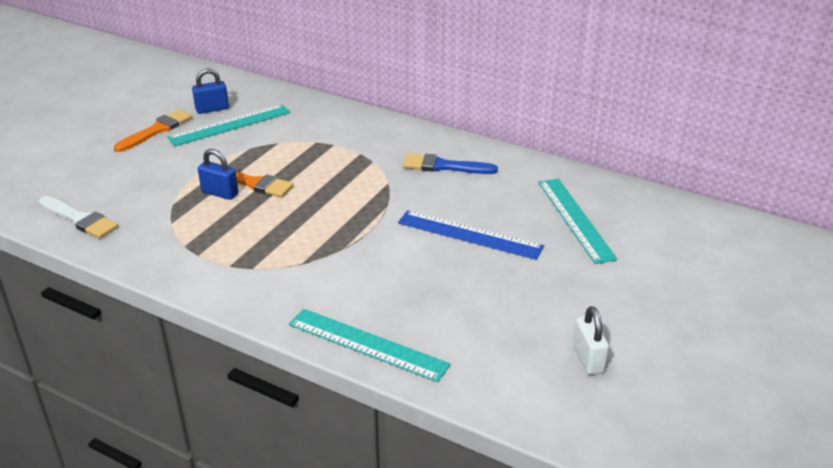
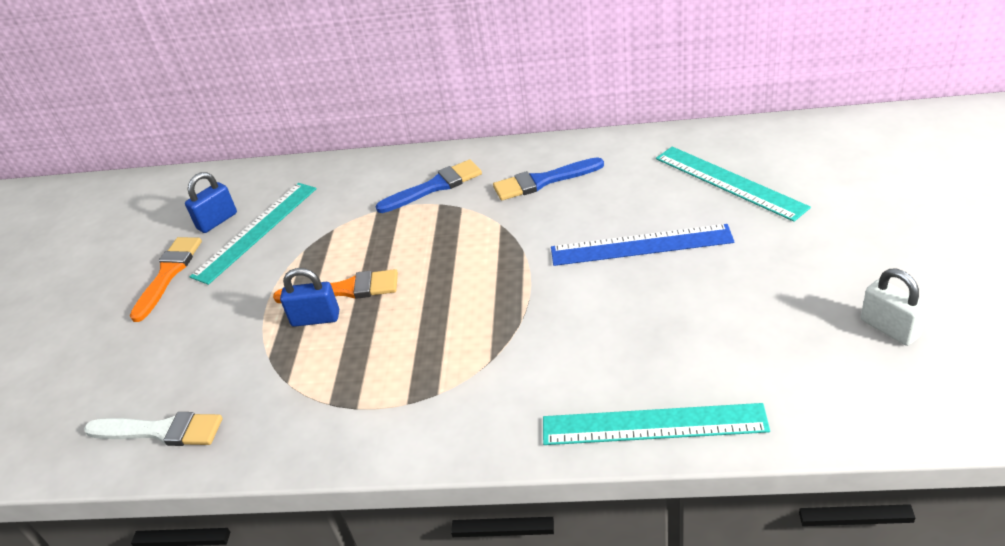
camera: 20 degrees left, 5 degrees up
none -> blue brush [376,160,482,213]

